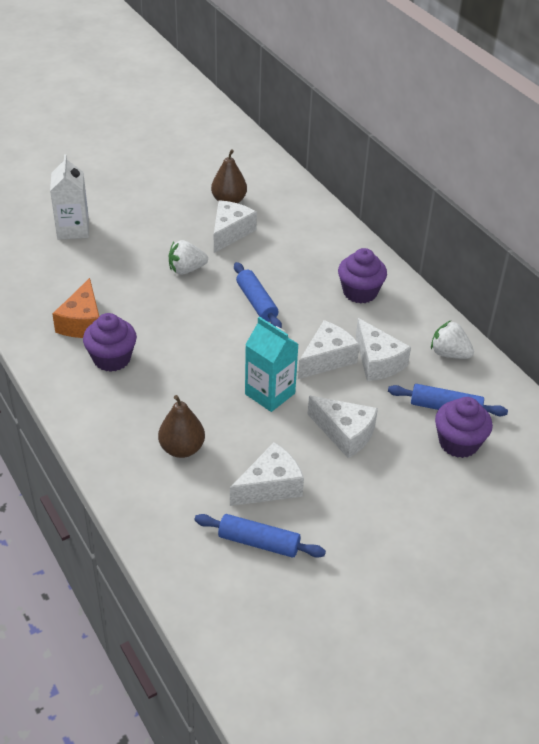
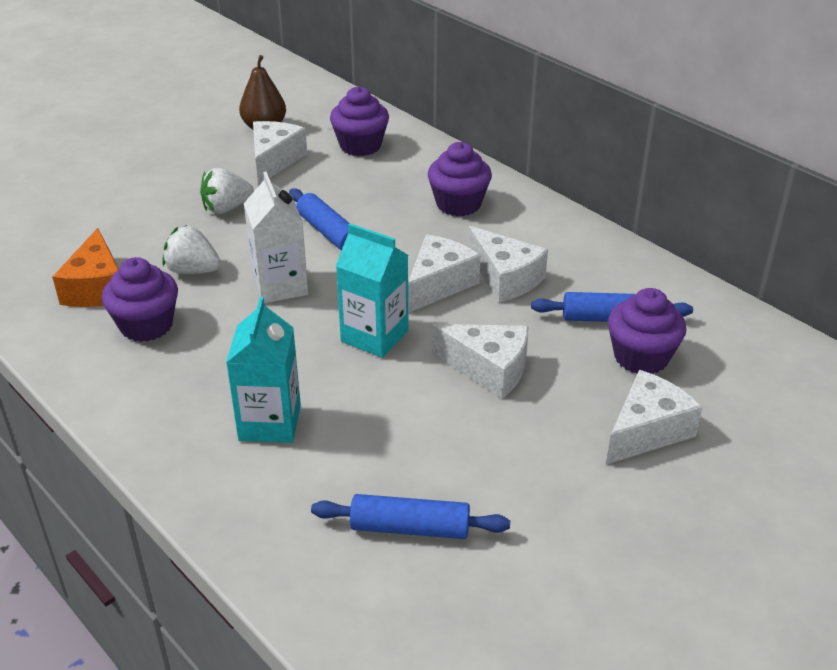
camera: 10 degrees left, 5 degrees down
white carton [50,154,89,239] -> white carton moved to [244,171,308,303]
brown pear [158,395,205,458] -> turquoise carton [226,297,301,443]
white cheese [230,442,304,506] -> white cheese moved to [606,370,703,464]
white strawberry [431,321,474,359] -> white strawberry moved to [162,225,221,274]
none -> purple cupcake [330,86,389,156]

